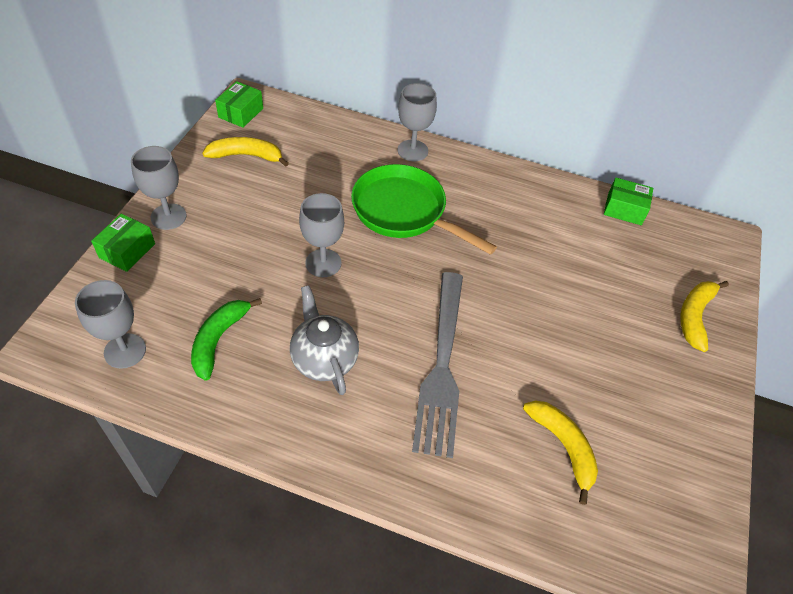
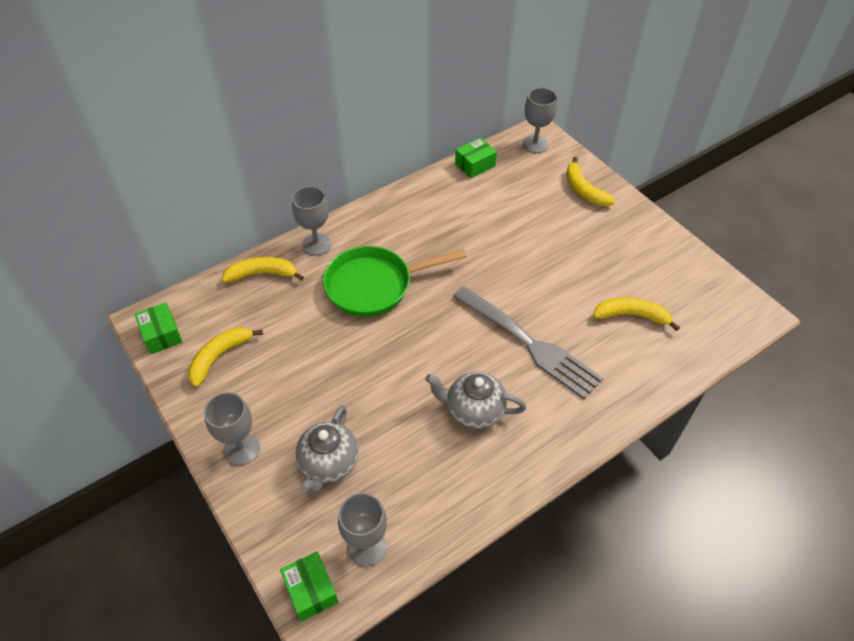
camera: 50 degrees left, 0 degrees up
green box [91,214,155,272] -> green box moved to [280,551,338,621]
green banana [191,298,262,381] -> none
grey goblet [299,193,344,277] -> grey goblet moved to [522,88,557,153]
none -> yellow banana [221,257,304,283]
none -> grey teapot [295,405,359,495]

